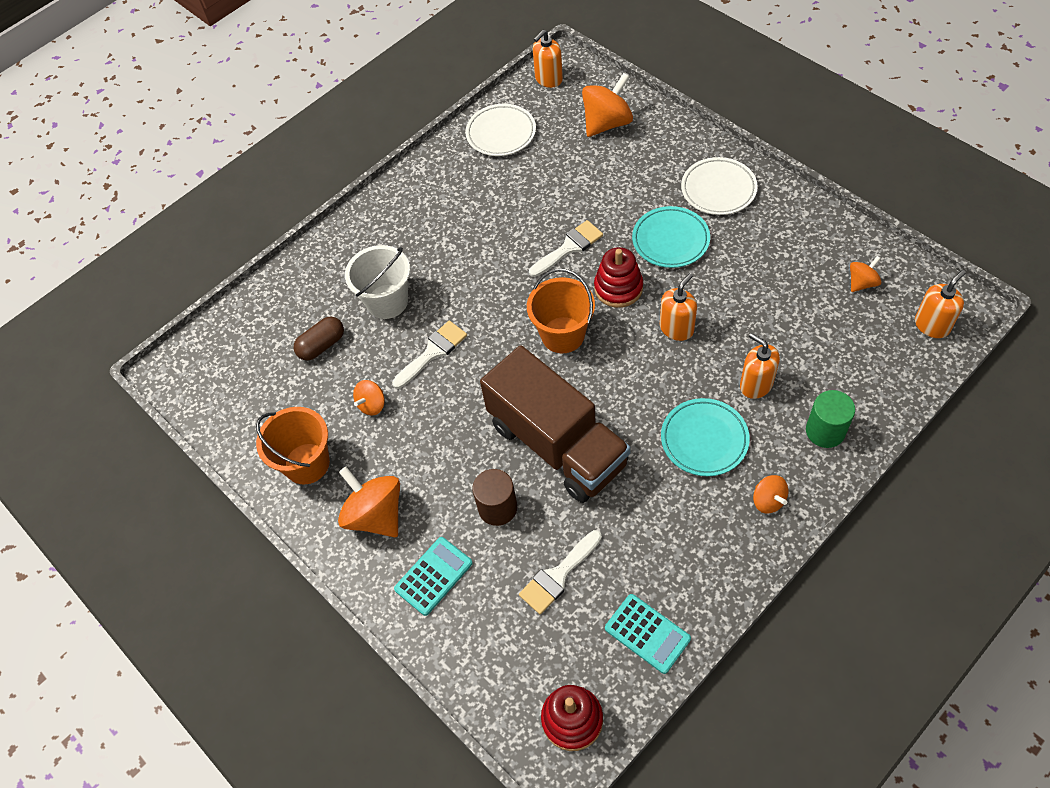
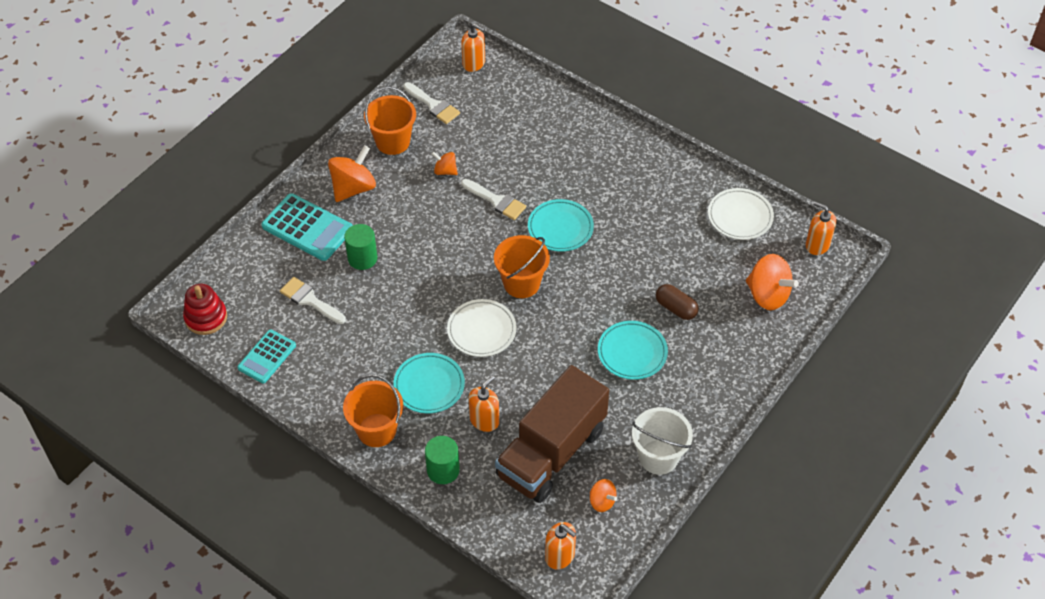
camera: 75 degrees right, 5 degrees down
brown capsule [293,317,344,361] -> brown capsule moved to [656,284,699,320]
white bucket [345,245,410,319] -> white bucket moved to [632,407,693,475]
turquoise calculator [394,537,473,616] -> turquoise calculator [261,193,353,261], size x1.56
brown cylinder [472,469,517,526] -> green cylinder [344,224,377,270]
brown truck [480,345,631,503] -> brown truck moved to [495,365,609,503]
white brush [529,220,603,277] -> white brush moved to [403,82,460,124]
red stacking toy [594,247,643,308] -> none
orange soap dispenser [660,273,697,341] -> orange soap dispenser moved to [461,23,485,72]
white plate [681,157,758,215] -> white plate moved to [447,299,517,357]
orange spinning top [753,475,788,514] -> orange bucket [343,374,403,447]
none -> turquoise plate [528,199,594,252]

